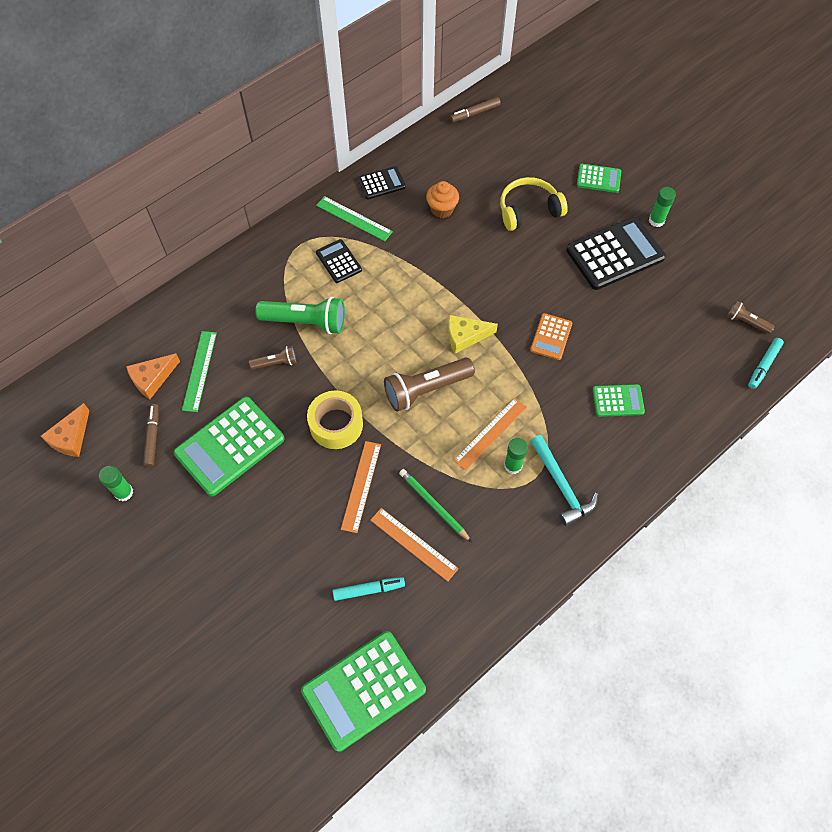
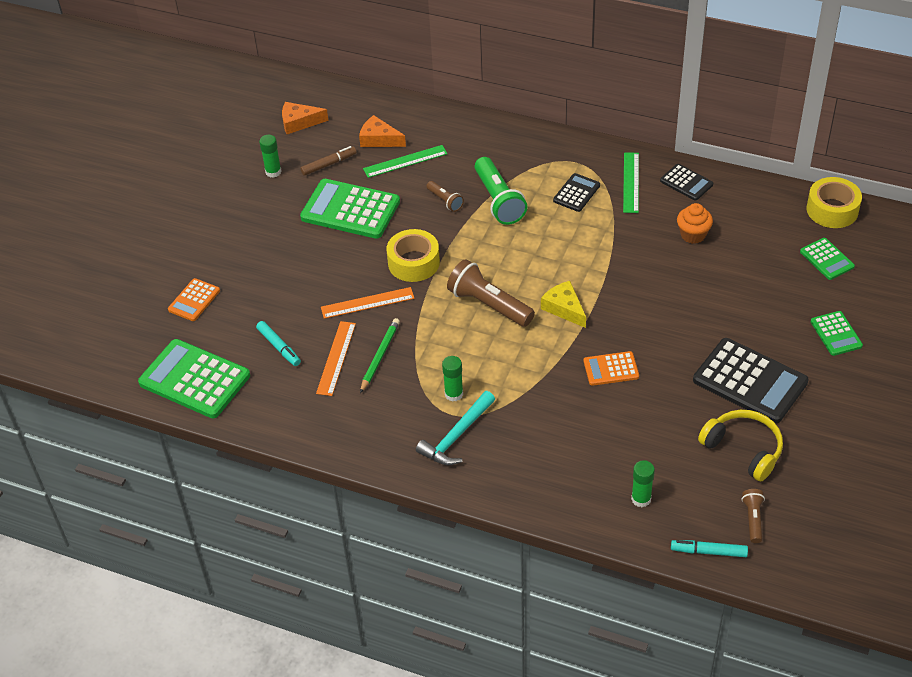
camera: 65 degrees right, 15 degrees down
brown marker [450,97,501,122] -> yellow tape [807,177,862,228]
orange ruler [453,398,527,471] -> none
yellow headphones [500,177,568,231] -> yellow headphones moved to [698,410,783,481]
green calculator [592,384,645,417] -> green calculator moved to [800,238,855,280]
green glue stick [649,187,676,227] -> green glue stick moved to [631,460,655,507]
none -> orange calculator [168,278,220,321]

